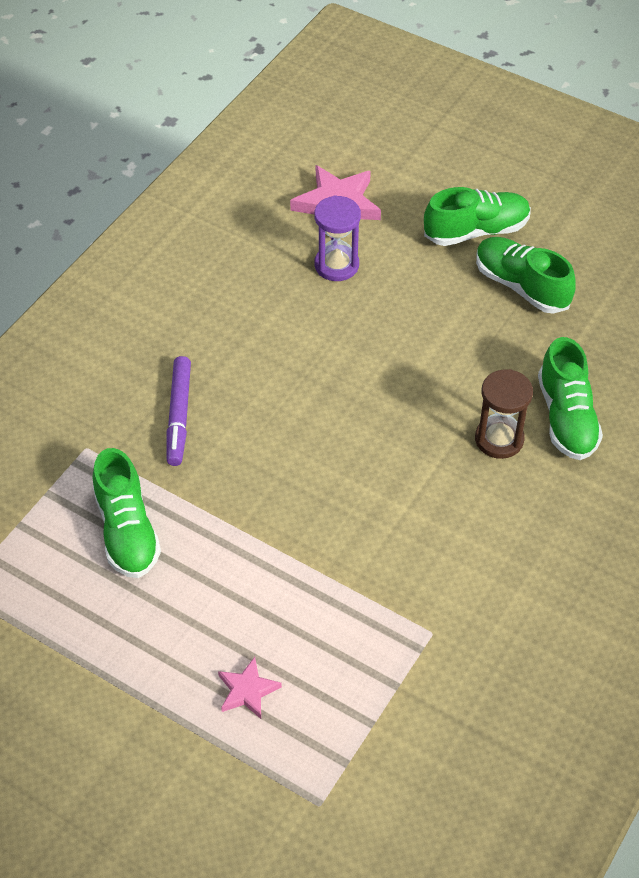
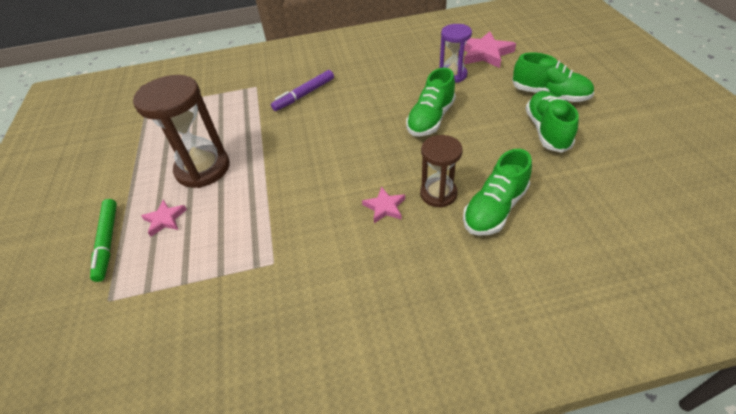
camera: 50 degrees right, 5 degrees down
green shoe [93,448,161,578] -> green shoe moved to [406,68,456,136]
none -> green marker [90,199,117,282]
none -> brown hourglass [133,75,230,188]
none -> pink star [362,186,405,223]

